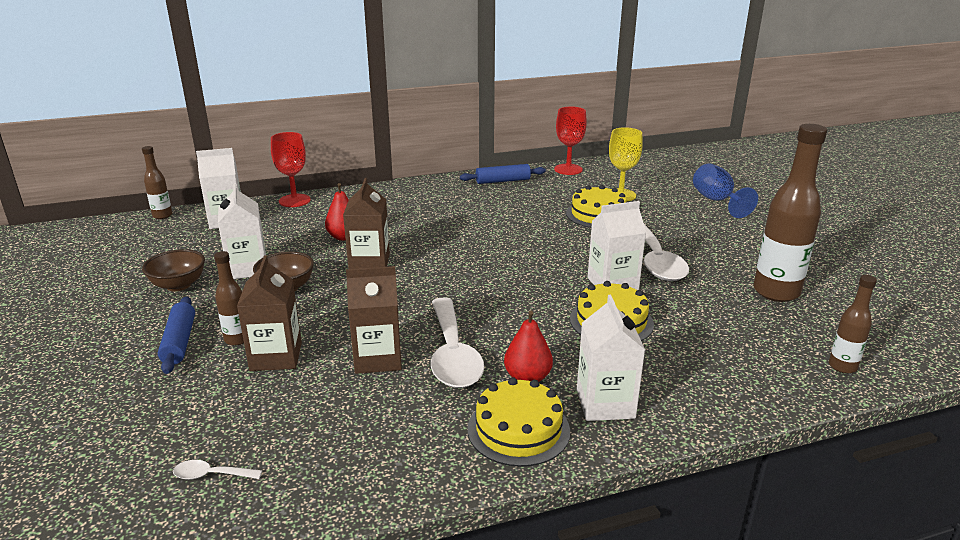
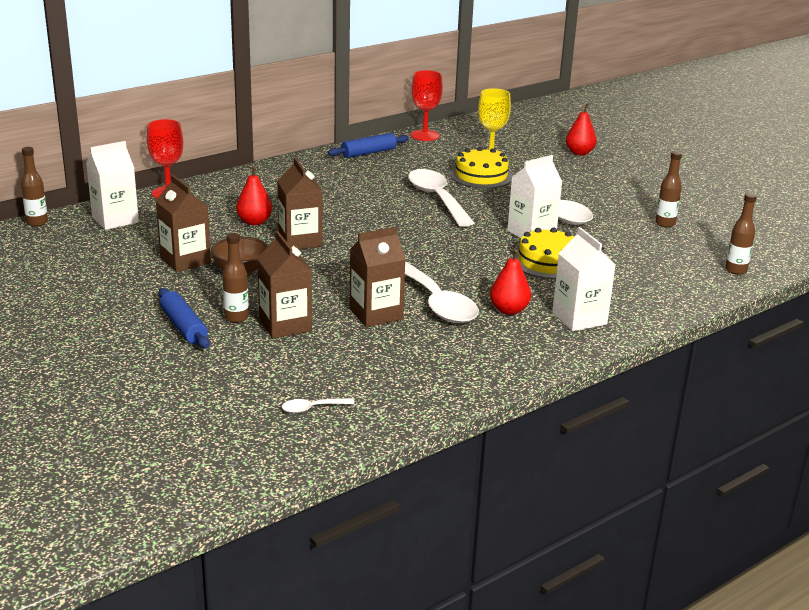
camera: 20 degrees left, 0 degrees up
brown bowl [142,249,205,292] -> none
white carton [218,183,266,279] -> brown carton [156,174,211,272]
yellow cake [468,377,570,467] -> none
blue goblet [693,163,758,218] -> red pear [566,104,597,155]
brown bottle [753,124,827,302] -> brown bottle [655,151,682,227], size x0.51
none -> white spoon [408,169,474,227]

